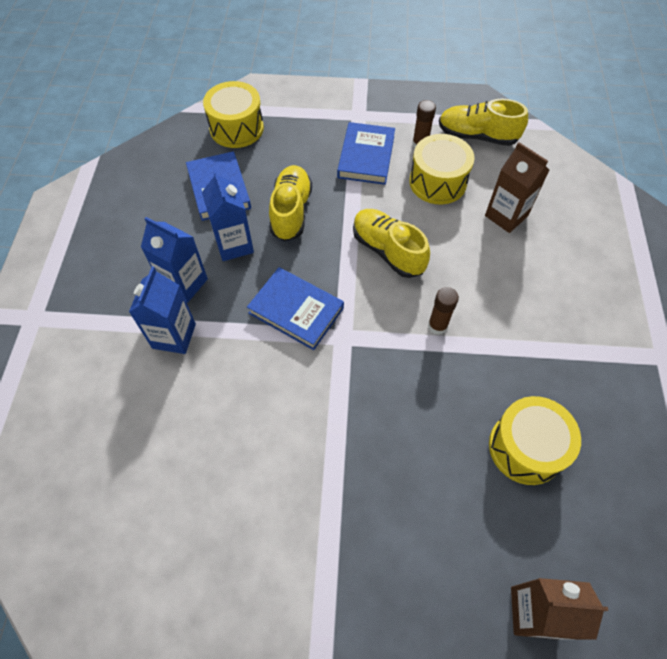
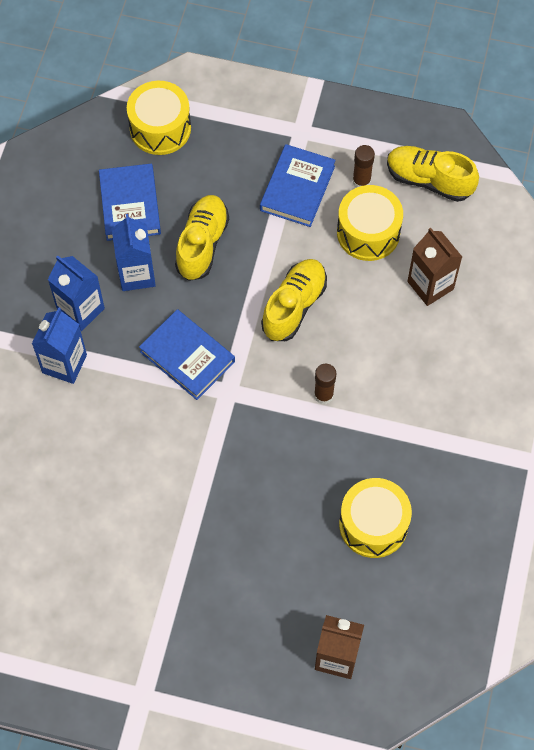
camera: 10 degrees right, 5 degrees up
yellow shoe [353,209,430,278] -> yellow shoe turned 60 degrees clockwise [261,259,327,341]

